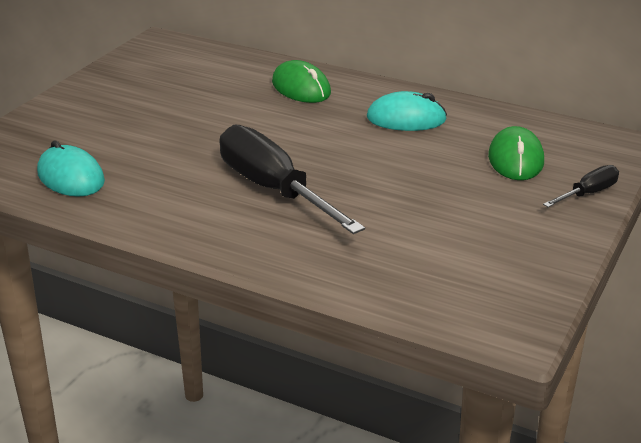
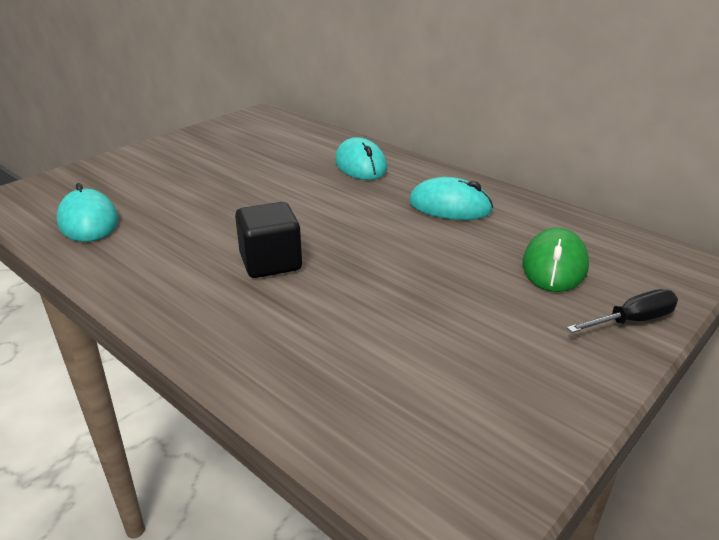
camera: 15 degrees right, 0 degrees up
black screwdriver [219,124,365,234] -> black cube [235,202,302,278]
green mouse [272,60,331,103] -> turquoise mouse [335,137,387,180]

